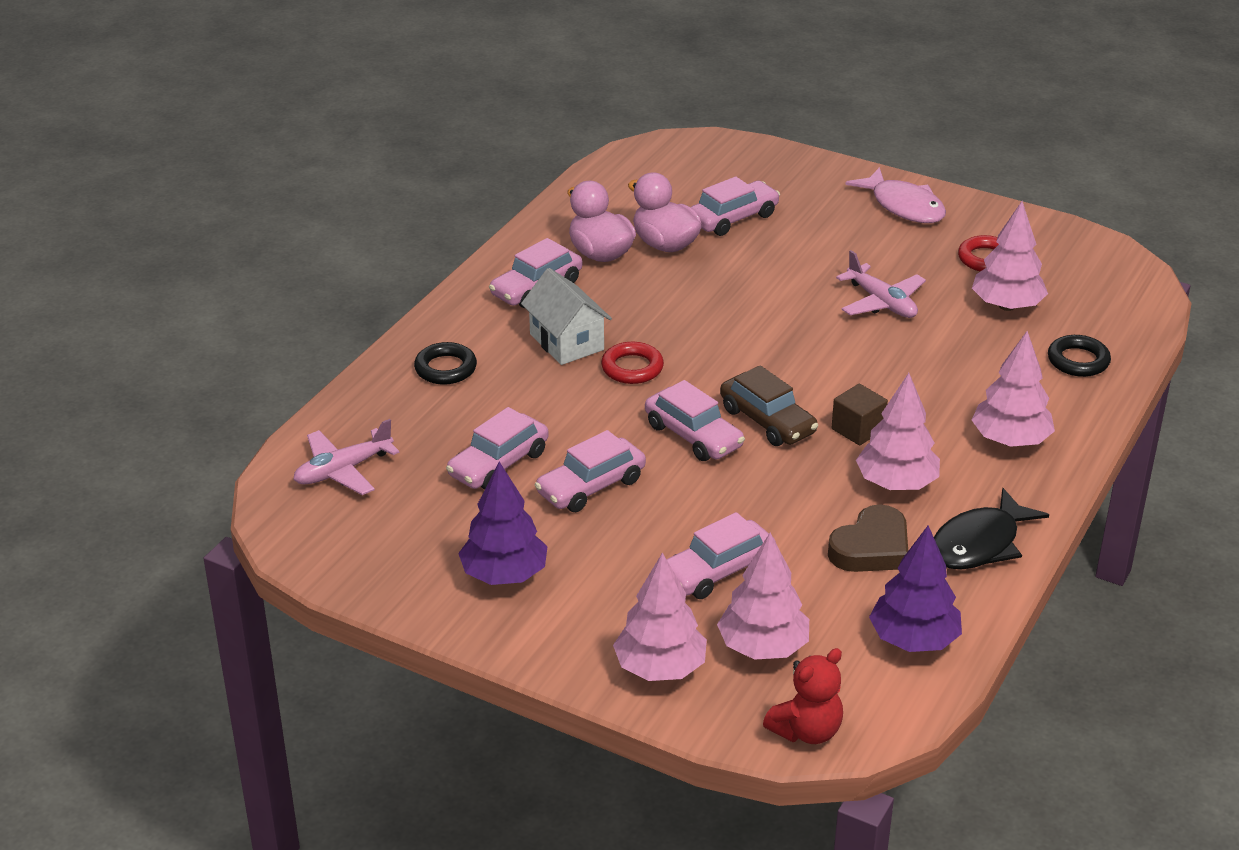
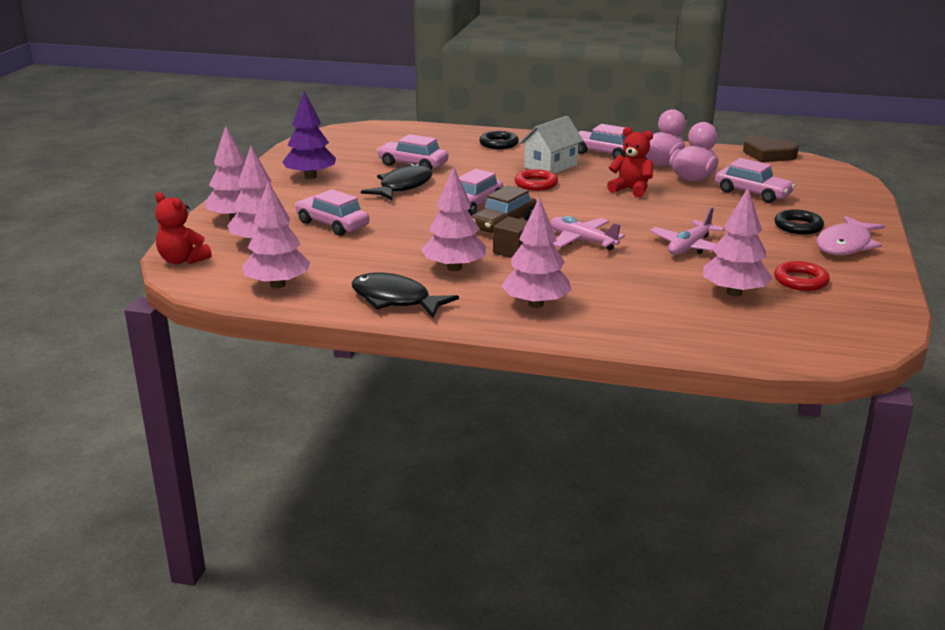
camera: 75 degrees right, 10 degrees down
pink plane [293,419,400,495] -> pink plane moved to [550,216,625,251]
pink car [535,430,646,512] -> black fish [361,163,432,200]
brown heart [828,504,908,572] -> brown heart moved to [743,136,799,162]
purple tree [869,525,962,652] -> pink tree [242,181,310,288]
black ring [1048,335,1111,377] -> black ring moved to [774,210,824,235]
none -> red teddy bear [607,127,653,198]

